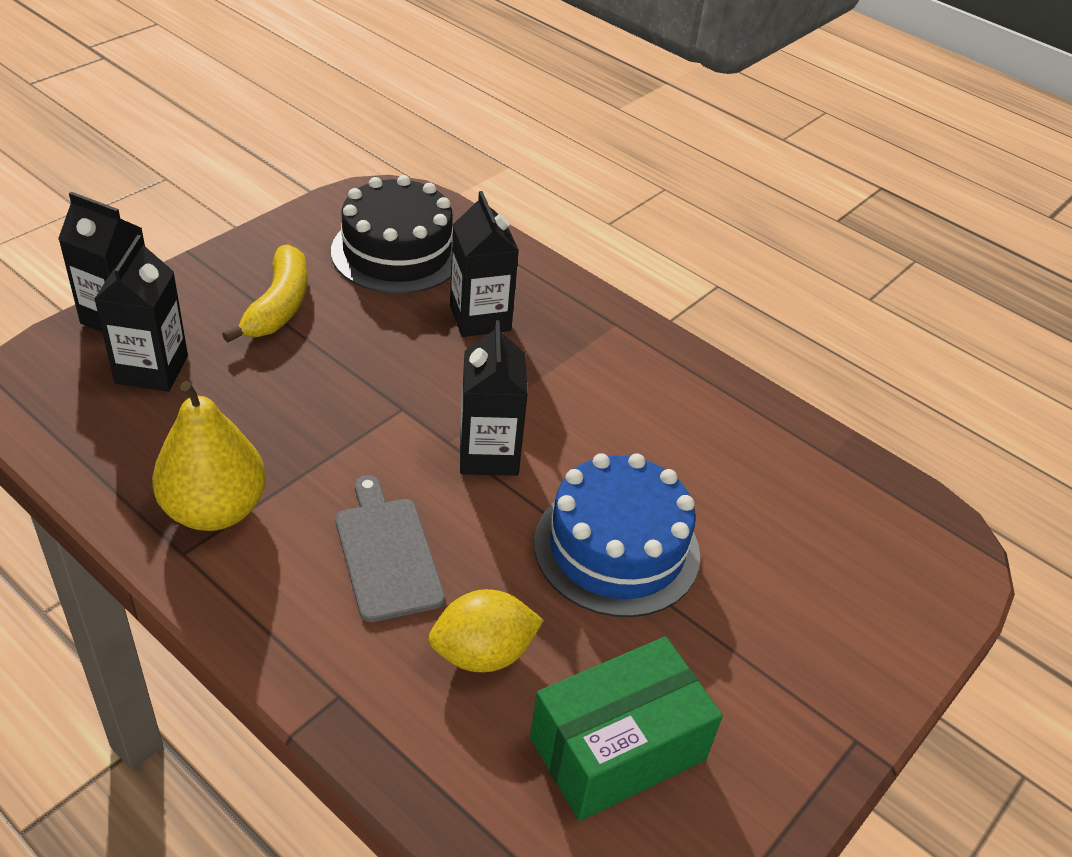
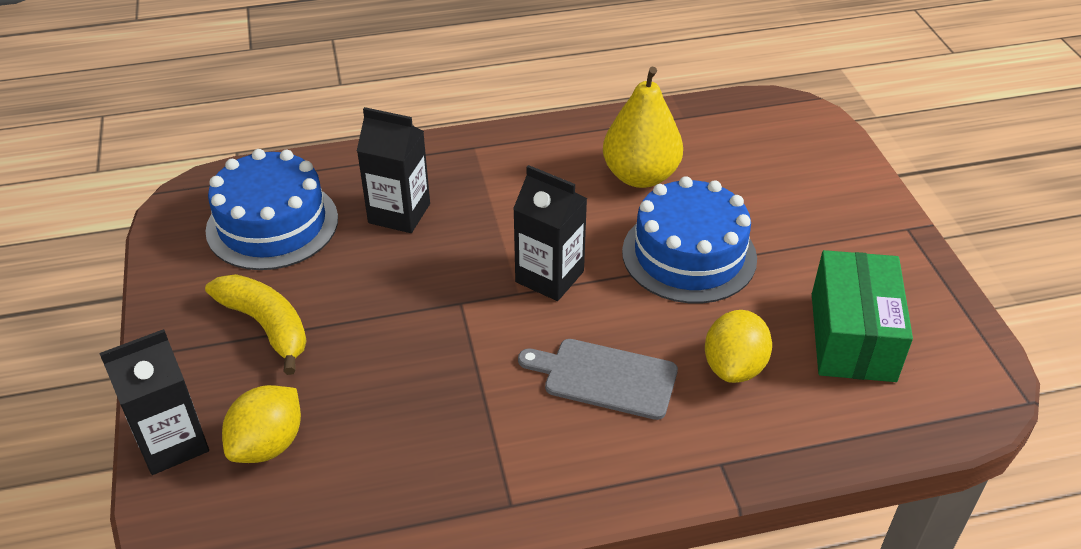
camera: 50 degrees left, 0 degrees up
black carton [94,235,188,392] -> yellow lemon [222,385,301,463]
yellow pear [152,381,266,531] -> yellow pear moved to [603,67,683,188]
black cake [331,175,453,294] -> blue cake [205,149,338,270]

